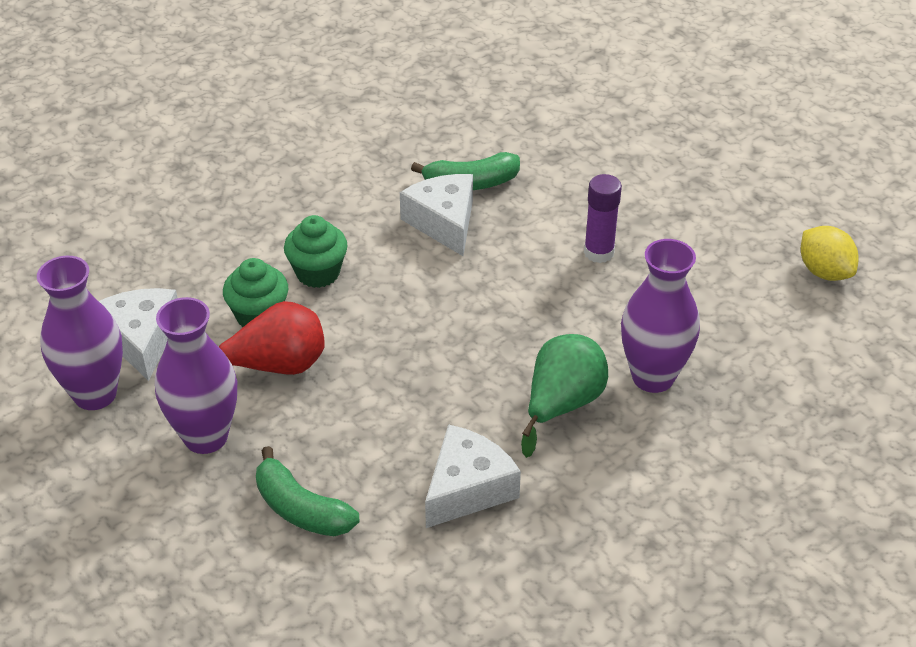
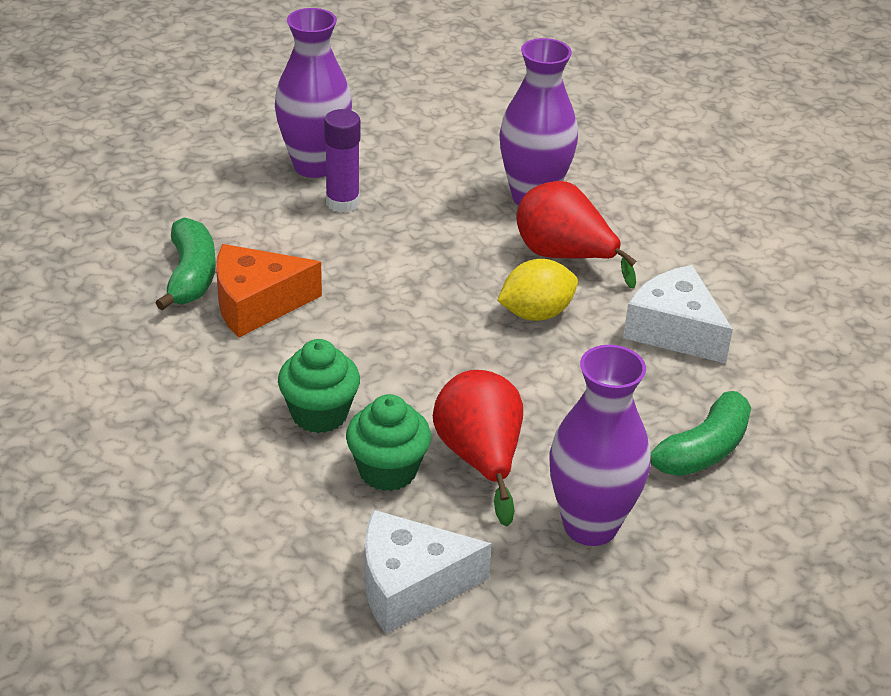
camera: 85 degrees left, 5 degrees down
purple vase [37,256,123,410] -> purple vase moved to [275,8,352,178]
white cheese [400,174,473,256] -> orange cheese [216,244,322,338]
green pear [521,334,608,458] -> red pear [516,181,637,288]
yellow lemon [801,226,858,281] -> yellow lemon moved to [497,259,578,321]

